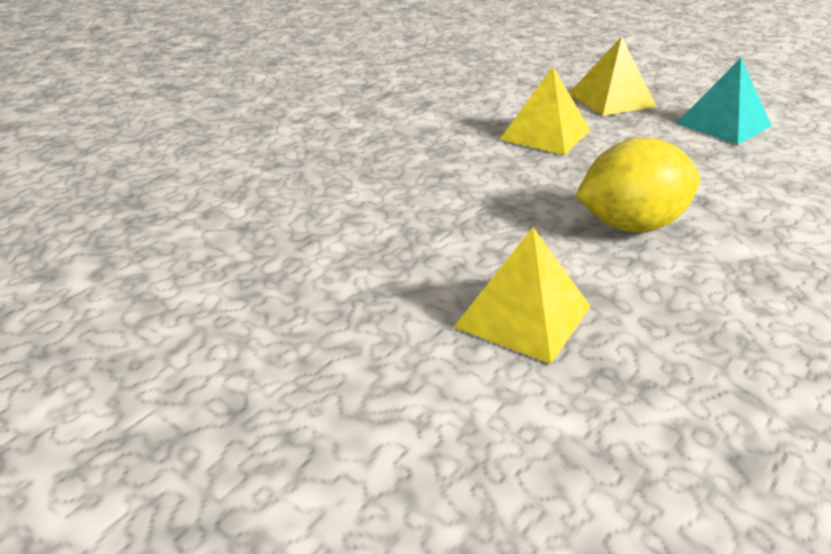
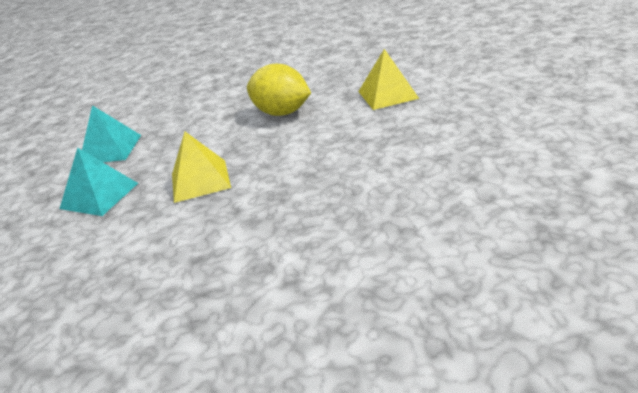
camera: 130 degrees left, 0 degrees up
yellow pyramid [569,37,657,116] -> turquoise pyramid [60,148,138,216]

